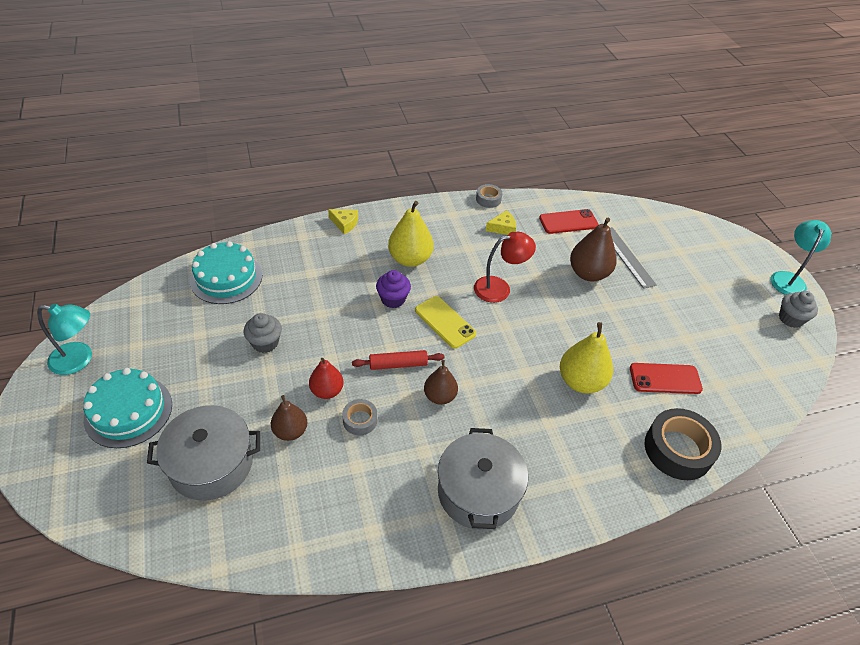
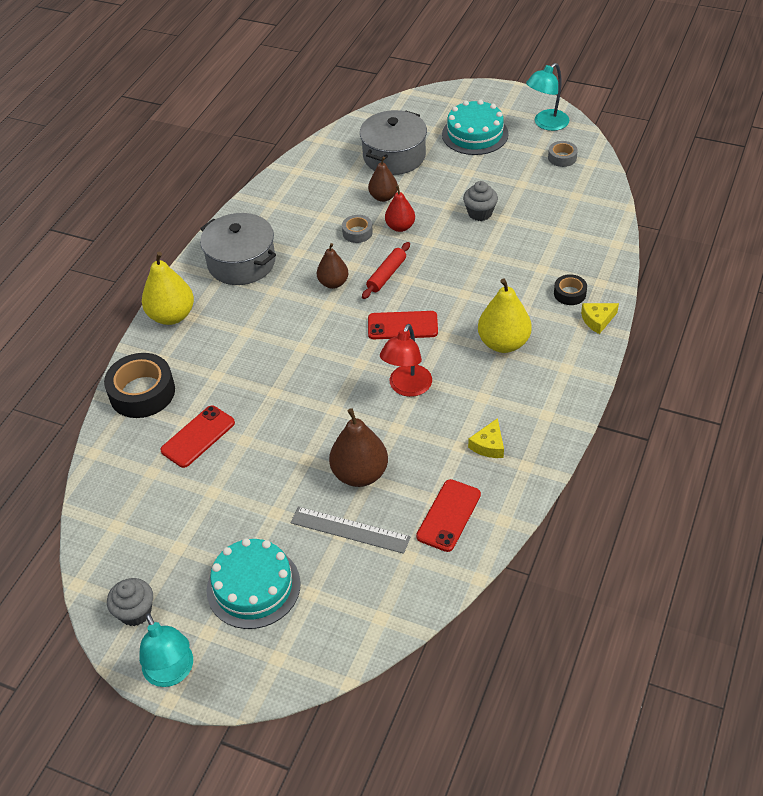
camera: 135 degrees right, 0 degrees up
turquoise cake [190,241,262,304] -> turquoise cake moved to [207,538,301,629]
purple cupcake [376,270,411,308] -> none
yellow phone [415,296,476,349] -> red phone [368,311,438,339]
grey tape [476,184,502,208] -> grey tape moved to [548,141,578,167]
yellow pear [560,322,613,394] -> yellow pear moved to [142,252,194,325]
none -> black tape [554,274,587,305]

